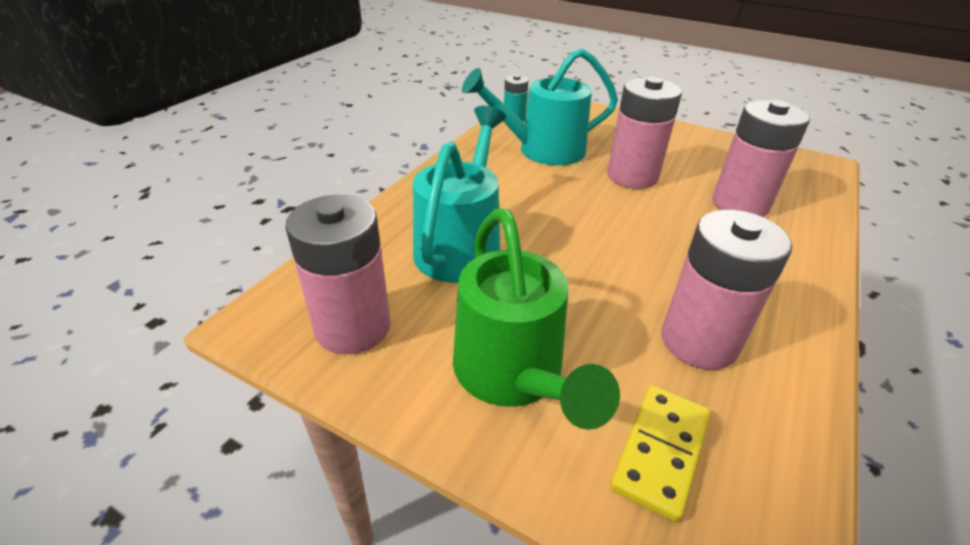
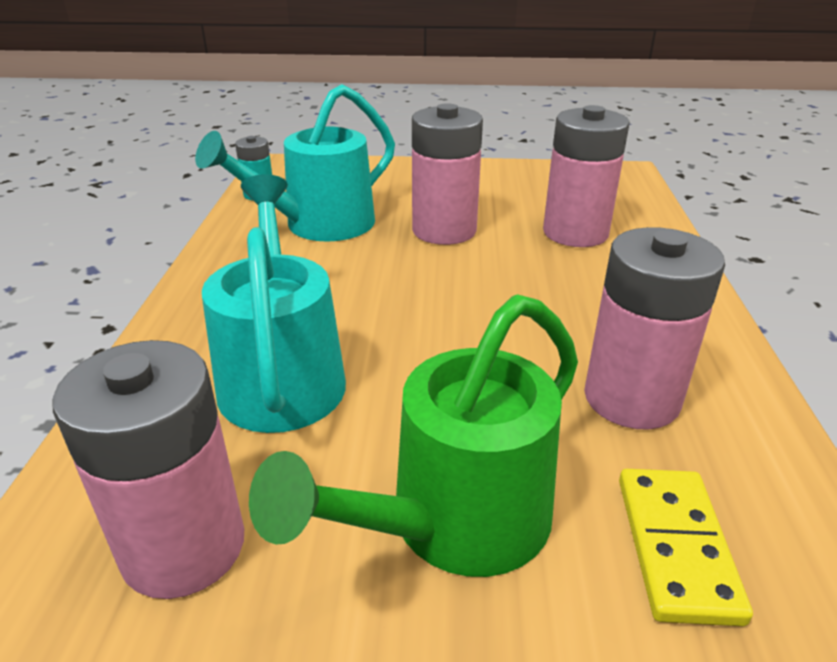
camera: 25 degrees left, 5 degrees down
green watering can [453,209,620,430] -> green watering can turned 90 degrees clockwise [249,294,578,577]

